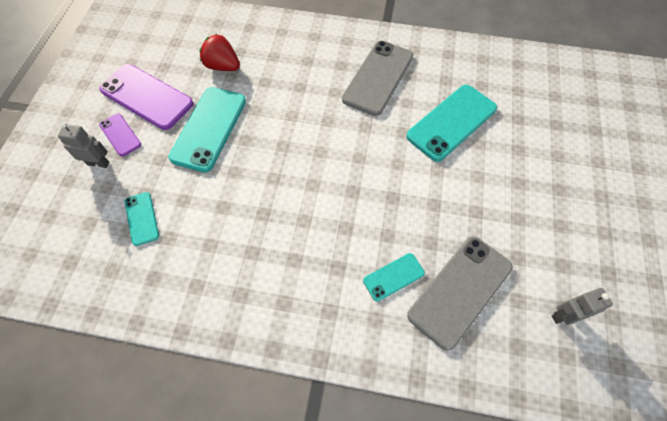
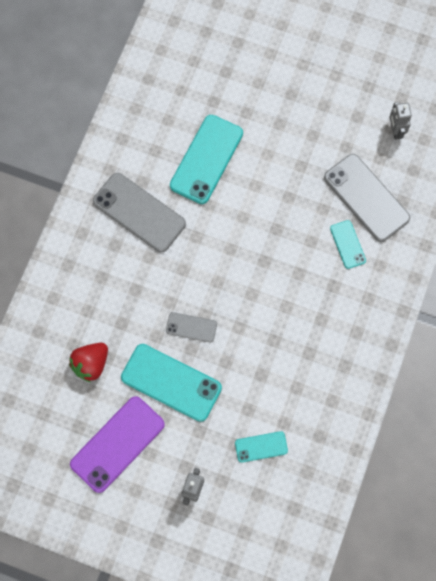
camera: 80 degrees left, 10 degrees up
purple phone [99,113,141,156] -> none
turquoise phone [406,85,497,162] -> turquoise phone turned 60 degrees clockwise [170,115,243,204]
none -> grey phone [166,312,217,342]

